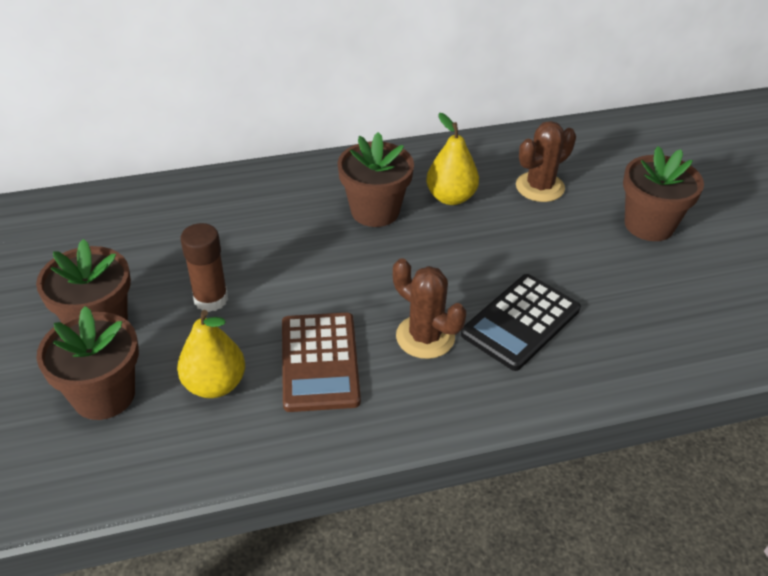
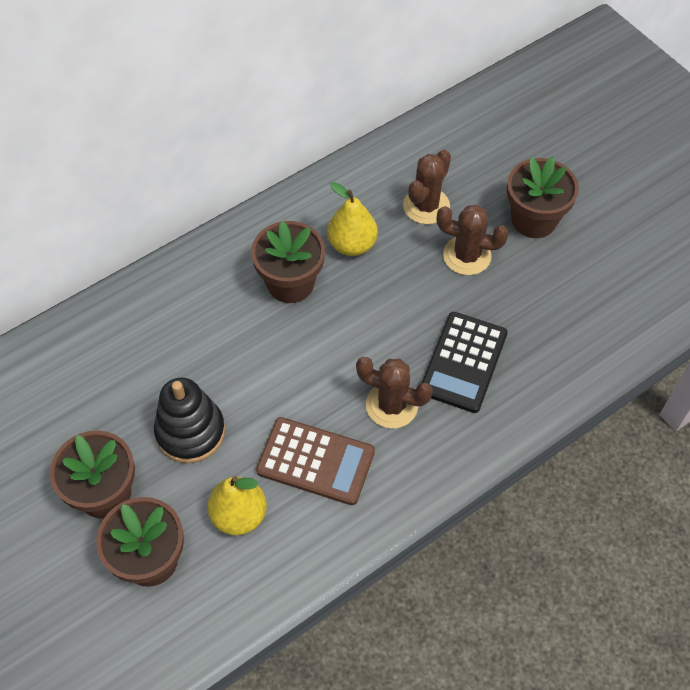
camera: 20 degrees left, 15 degrees up
brown glue stick [181,223,228,312] -> black stacking toy [154,378,225,463]
brown calculator [282,313,361,412] -> brown calculator turned 45 degrees counterclockwise [256,417,375,505]
none -> brown cactus [437,205,509,275]

